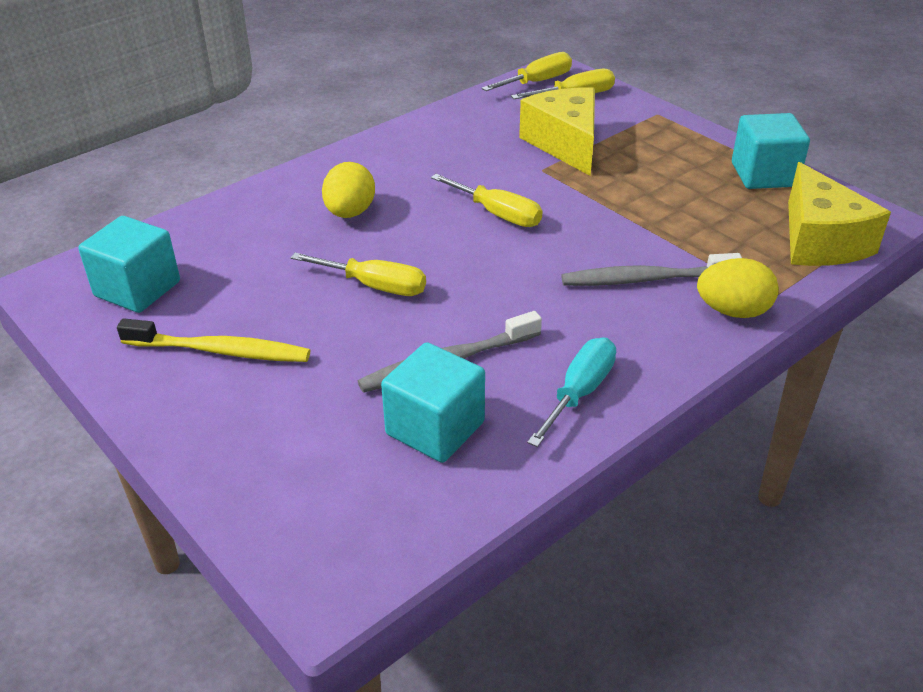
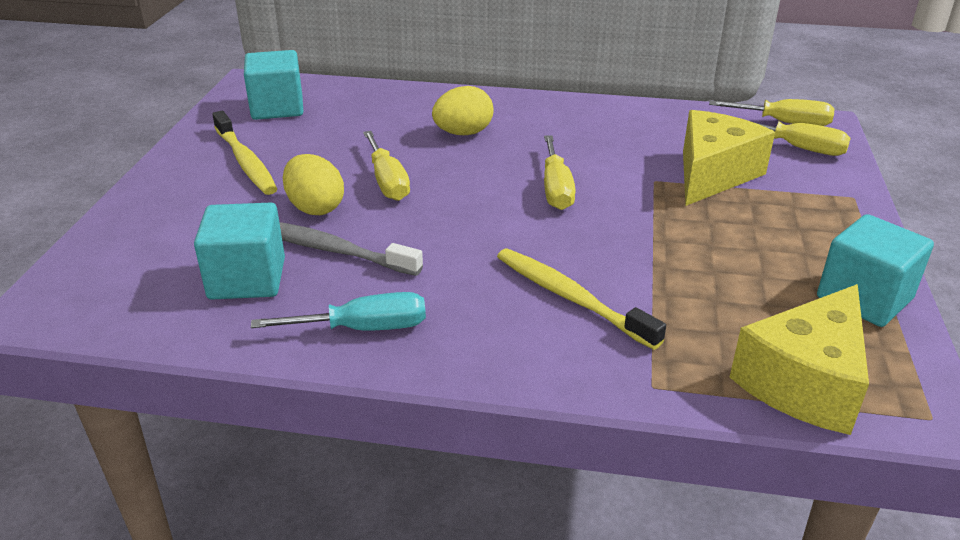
camera: 50 degrees right, 5 degrees down
grey toothbrush [561,253,742,286] -> yellow toothbrush [497,248,666,350]
yellow egg [697,258,779,318] -> yellow egg moved to [283,154,344,215]

